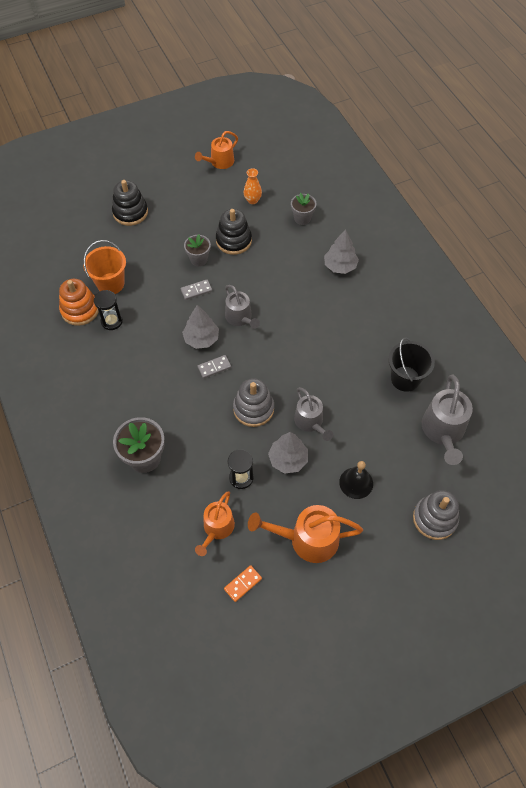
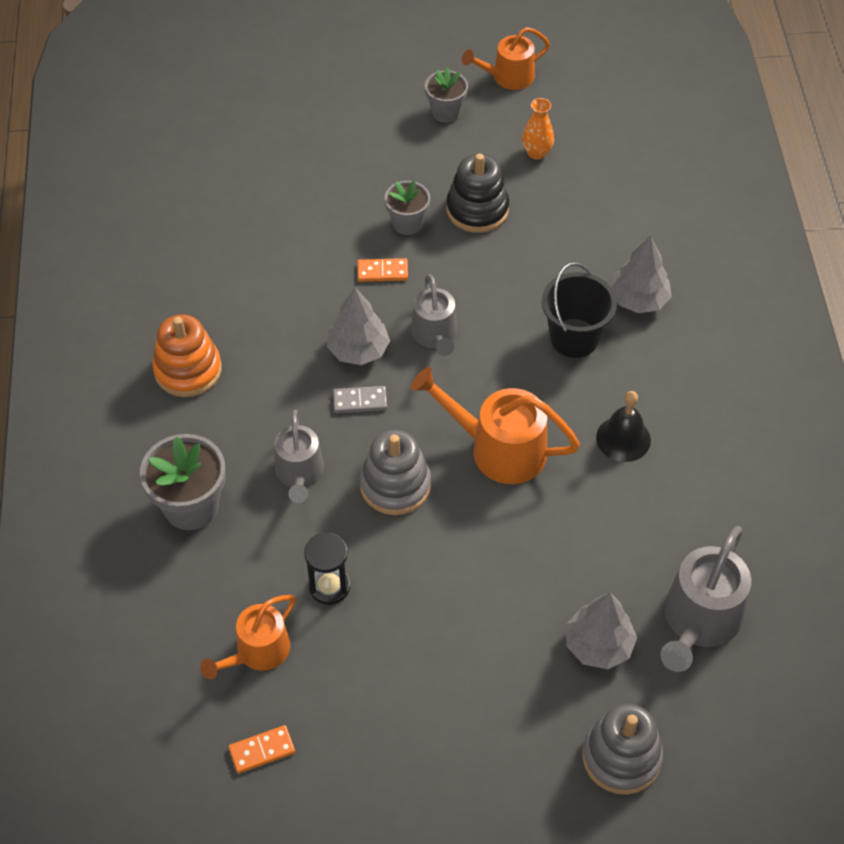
camera: 20 degrees right, 5 degrees down
orange stacking toy [59,279,99,326] -> orange stacking toy moved to [152,315,222,397]
orange bucket [83,240,126,294] -> none
black hourglass [94,290,123,330] -> none
black stacking toy [112,180,148,226] -> none
grey domino [181,280,212,300] -> orange domino [357,258,408,282]
orange watering can [248,505,363,563] -> orange watering can moved to [411,367,580,484]
grey tree [268,432,308,474] -> grey tree moved to [566,592,637,669]
grey flower pot [291,193,316,225] -> grey flower pot moved to [425,68,468,123]
grey watering can [294,387,333,441] -> grey watering can moved to [274,410,324,503]
black bell [339,461,373,499] -> black bell moved to [596,391,651,462]
black bucket [388,337,435,392] -> black bucket moved to [542,262,617,358]

